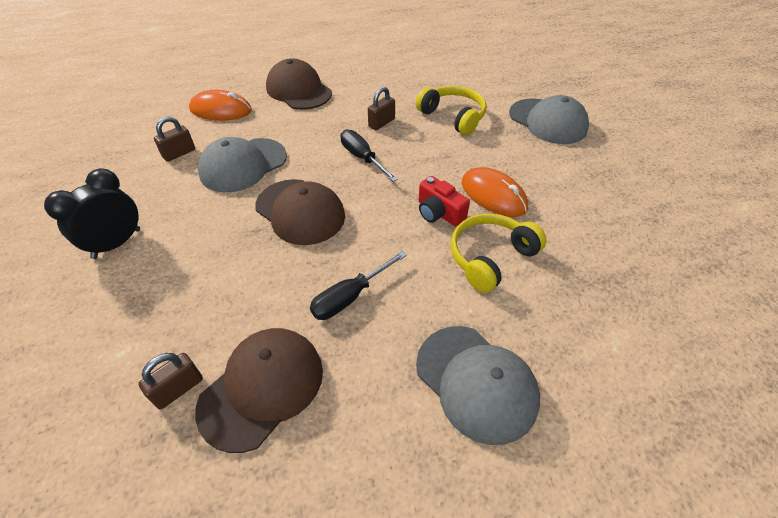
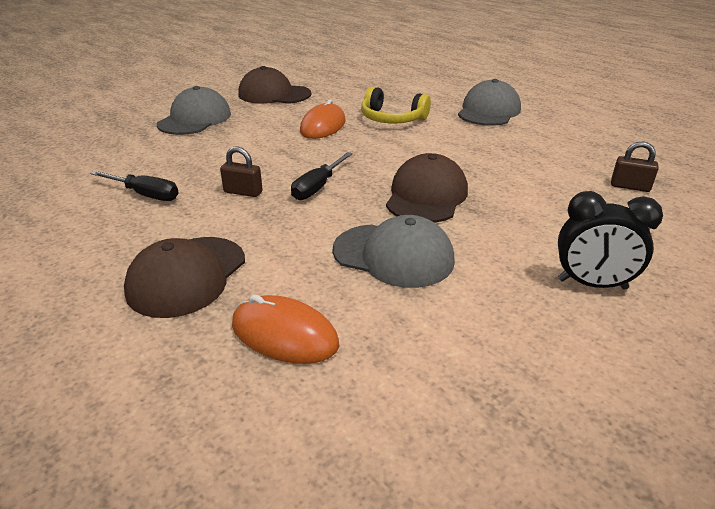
camera: 115 degrees left, 15 degrees down
brown padlock [154,116,195,162] -> none
orange mouse [189,90,252,121] -> orange mouse turned 45 degrees counterclockwise [232,295,340,364]
brown cap [195,328,323,453] -> brown cap moved to [239,66,311,104]
black screwdriver [310,251,407,320] -> black screwdriver moved to [90,171,178,201]
yellow headphones [416,86,486,135] -> none
red camera [419,176,470,226] -> none

